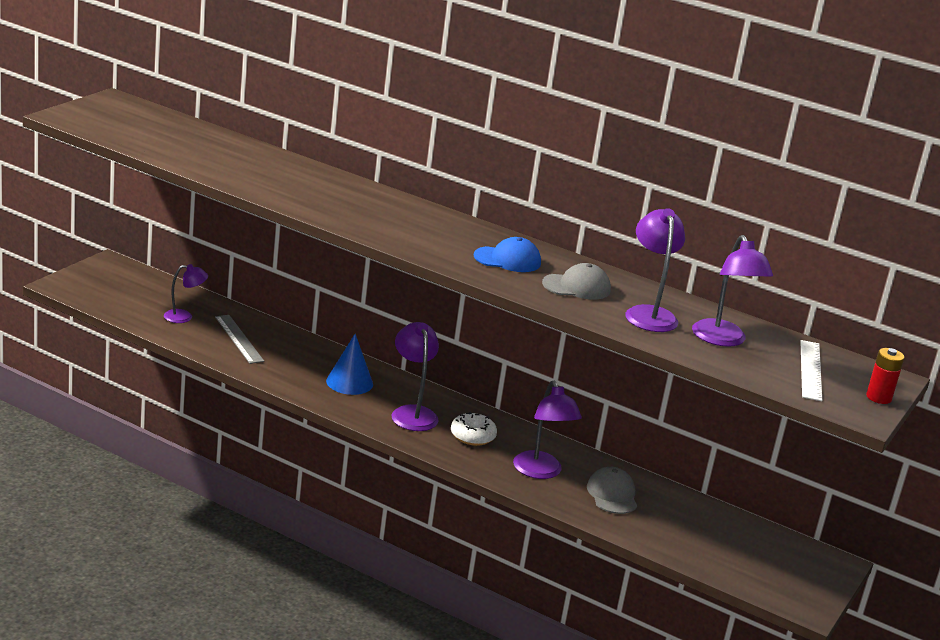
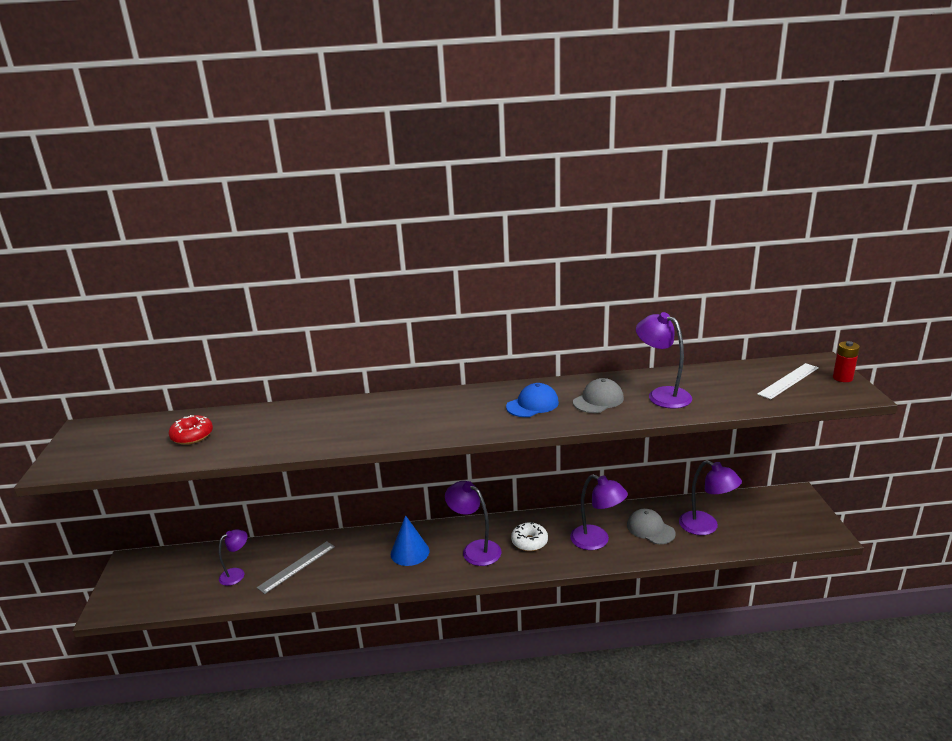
camera: 30 degrees left, 0 degrees up
grey ruler [215,315,264,364] -> grey ruler turned 75 degrees counterclockwise [257,541,335,594]
purple lamp [692,235,773,347] -> purple lamp moved to [679,460,742,535]
white ruler [800,340,822,401] -> white ruler turned 75 degrees clockwise [757,363,819,399]
none -> red donut [168,415,213,445]

